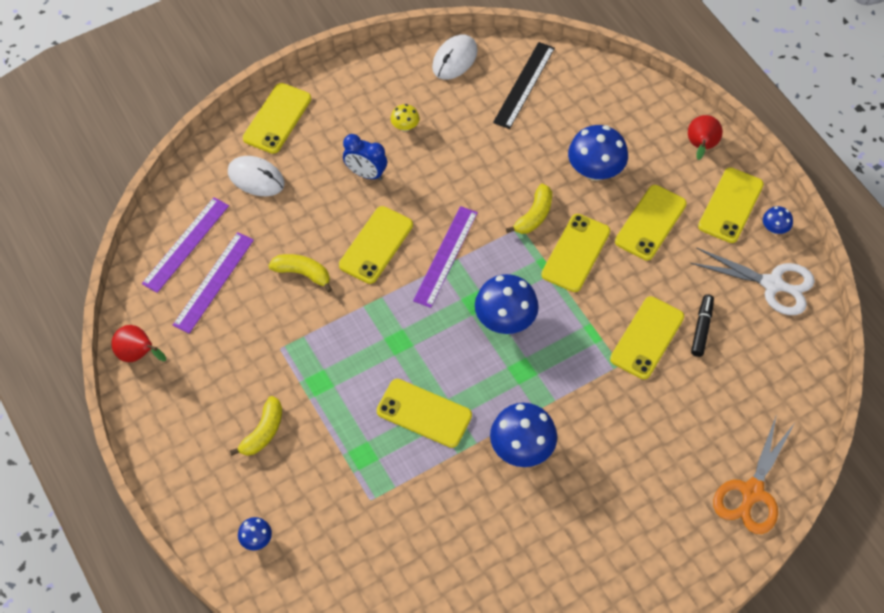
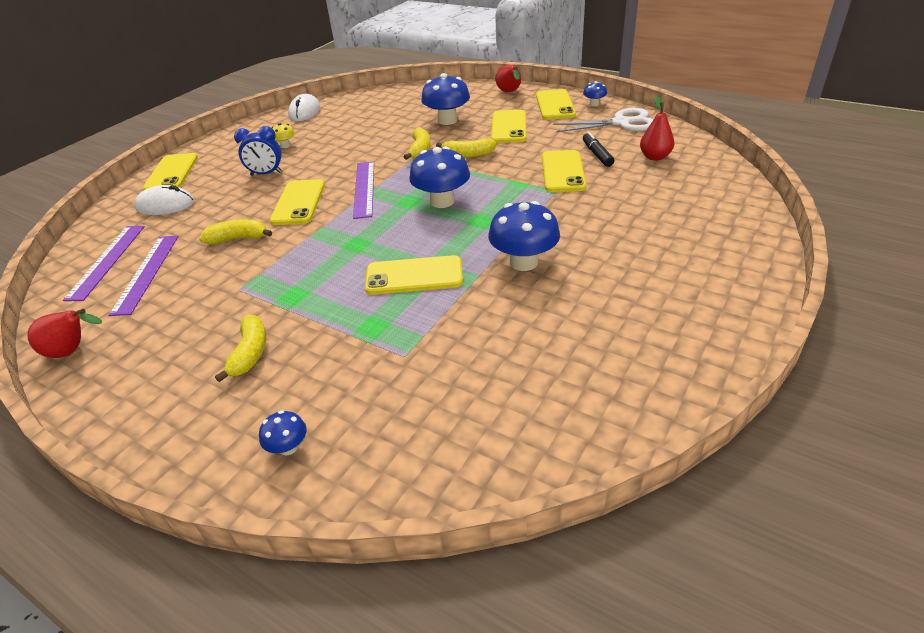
camera: 25 degrees left, 20 degrees down
black ruler [493,42,555,129] -> none
yellow phone [541,214,610,292] -> yellow banana [436,138,496,158]
orange scissors [713,414,795,534] -> none
none -> red pear [640,96,674,161]

